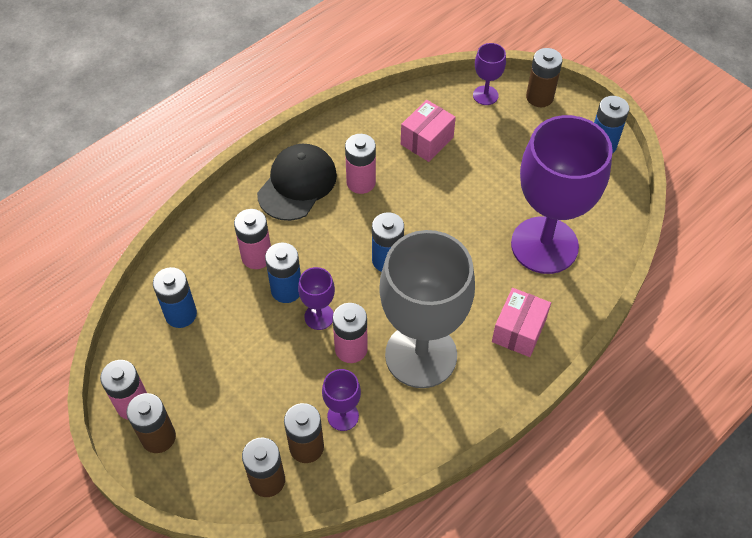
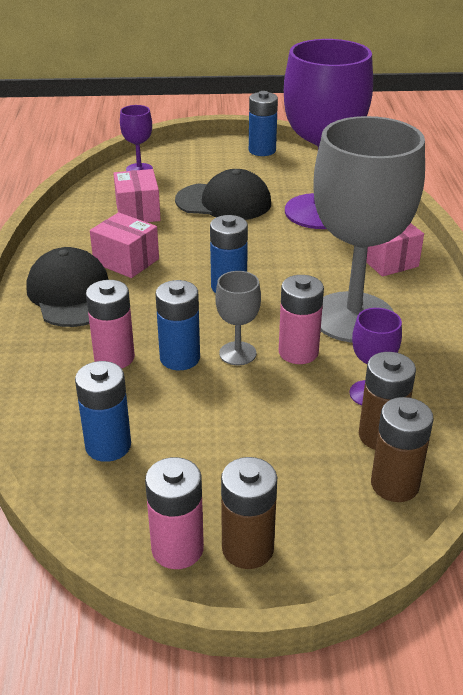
camera: 50 degrees left, 20 degrees down
purple goblet [298,267,335,330] -> grey goblet [215,271,261,365]
pink battery [345,134,376,194] -> pink box [90,212,159,278]
brown battery [526,48,562,107] -> none
none -> black cap [175,169,271,220]

